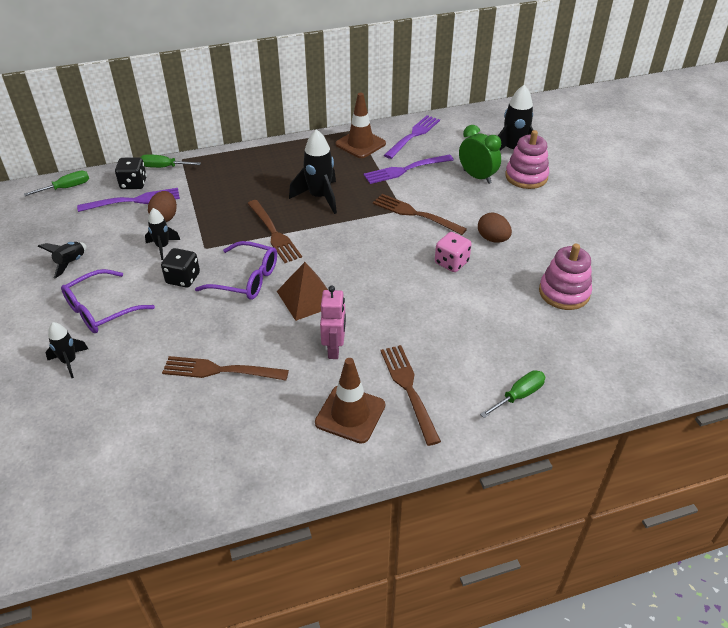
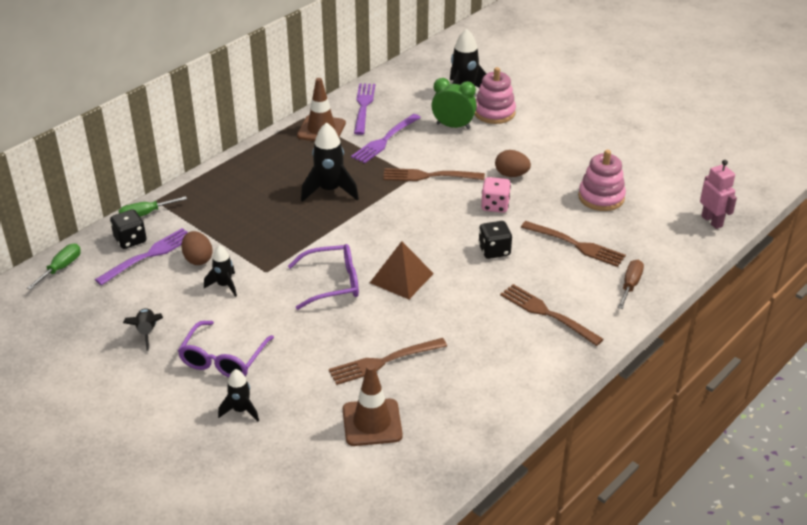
camera: 30 degrees left, 5 degrees down
black dice [161,248,200,288] -> black dice moved to [479,221,512,259]
brown fork [247,200,302,263] -> brown fork moved to [521,221,626,267]
brown traffic cone [315,358,385,444] -> brown traffic cone moved to [343,364,403,446]
pink robot [320,286,346,359] -> pink robot moved to [700,160,737,229]
green screwdriver [480,370,545,418] -> brown screwdriver [618,260,644,309]

